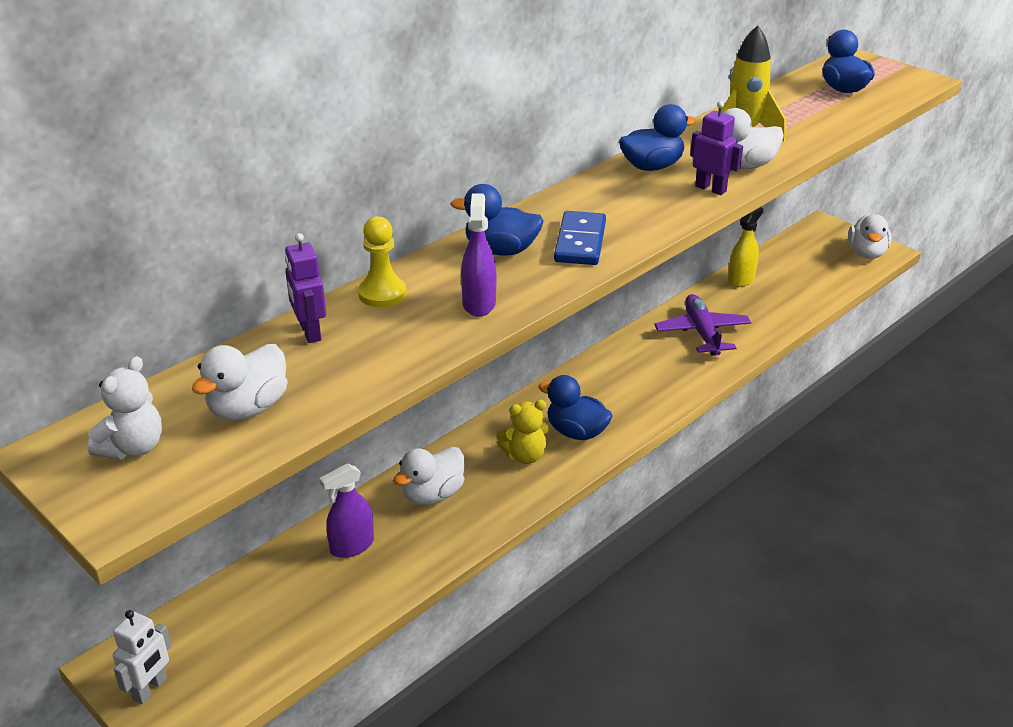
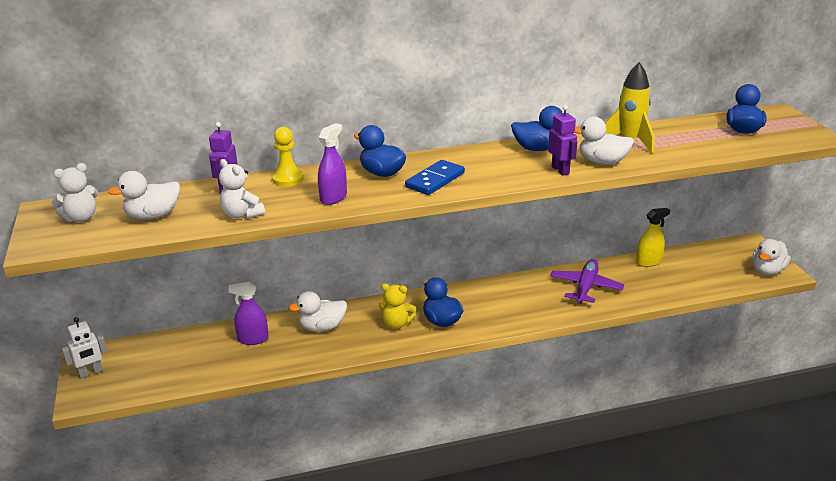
camera: 30 degrees right, 5 degrees down
none -> white teddy bear [219,159,265,219]

